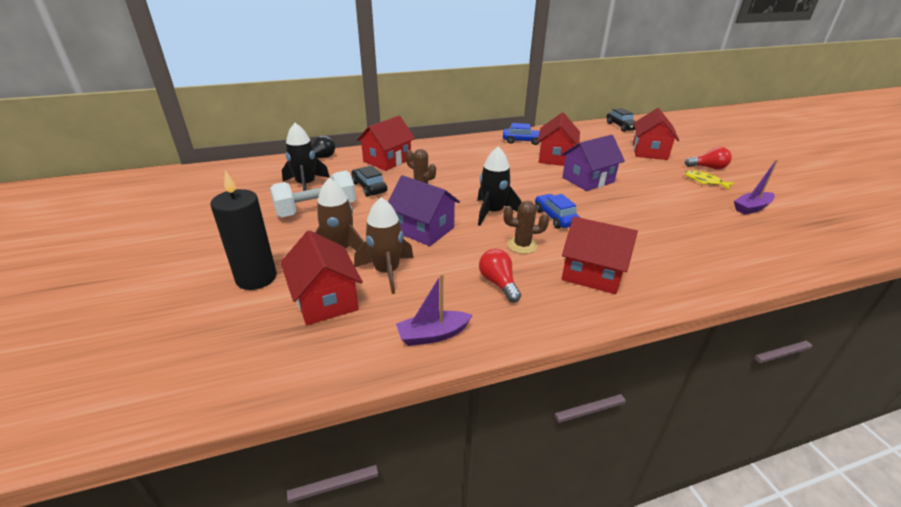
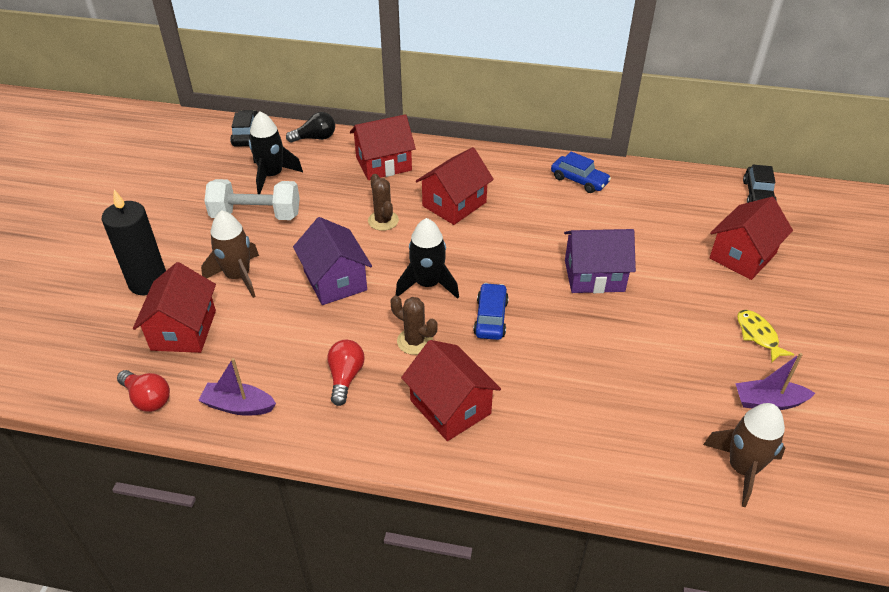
camera: 30 degrees right, 10 degrees up
black car [351,166,387,197] -> black car moved to [230,110,258,147]
brown rocket [354,197,414,294] -> brown rocket moved to [703,403,785,507]
red house [537,112,580,166] -> red house moved to [416,147,494,225]
red light bulb [685,147,732,170] -> red light bulb moved to [117,370,170,412]

